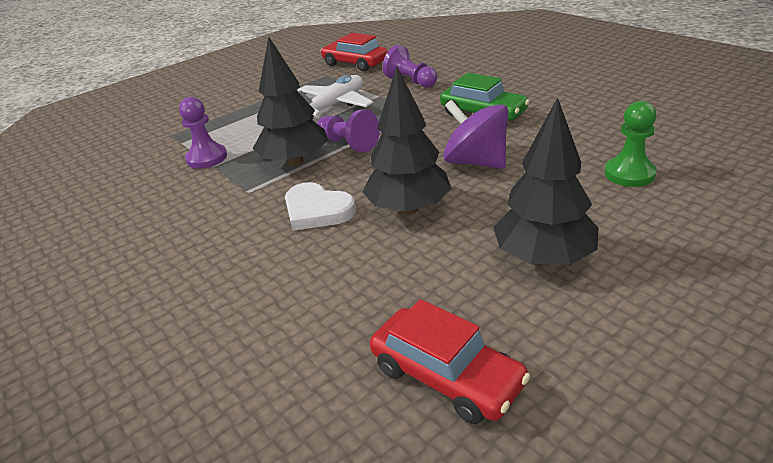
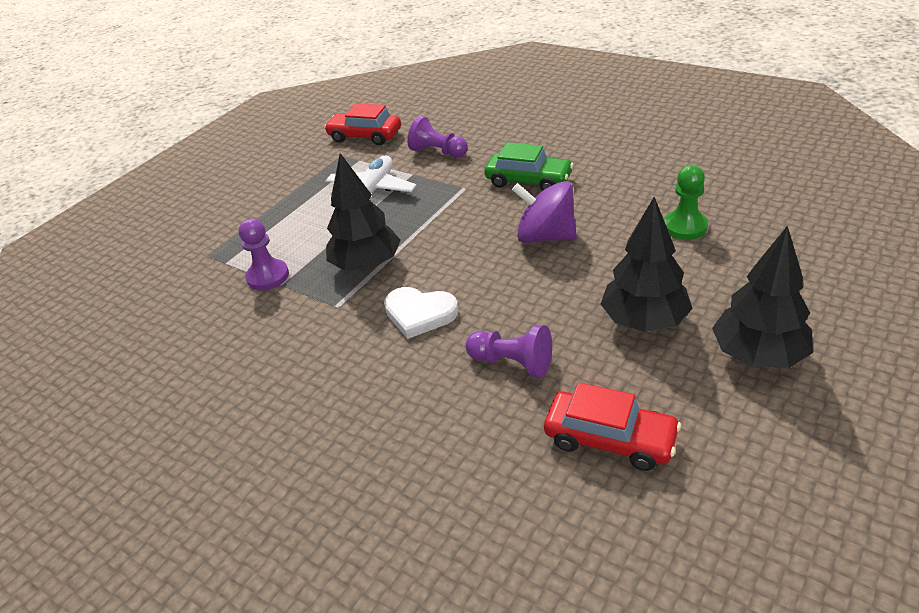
camera: 15 degrees left, 5 degrees up
purple pawn [317,110,380,152] -> purple pawn moved to [466,325,552,378]
black tree [362,66,452,215] -> black tree moved to [712,226,813,368]

